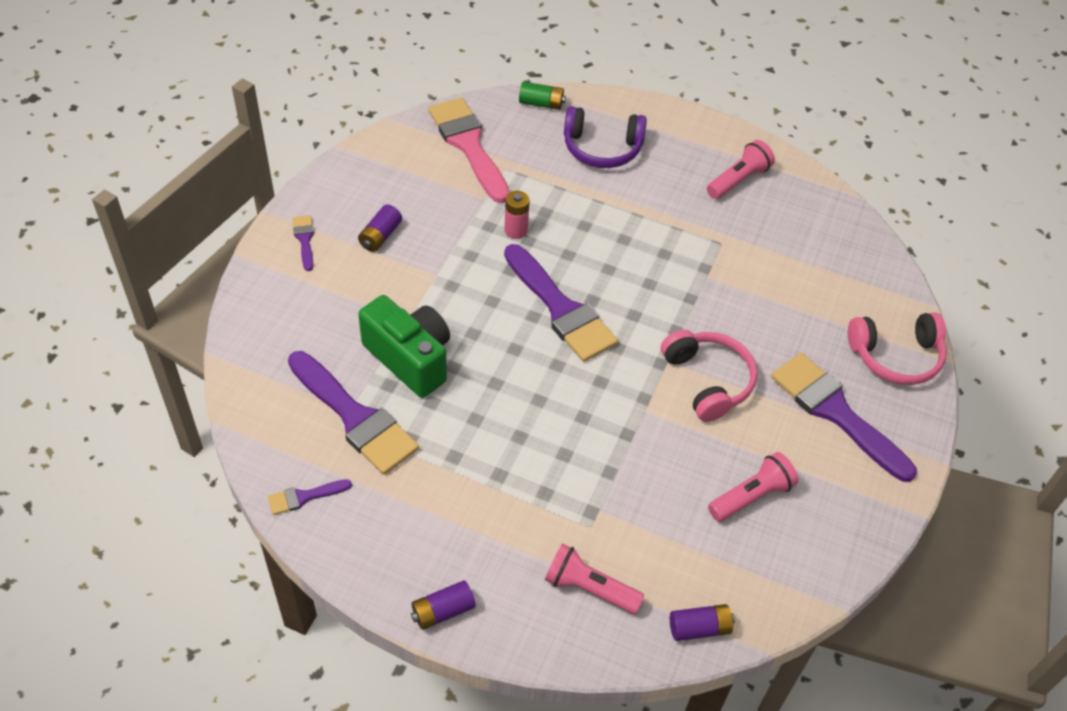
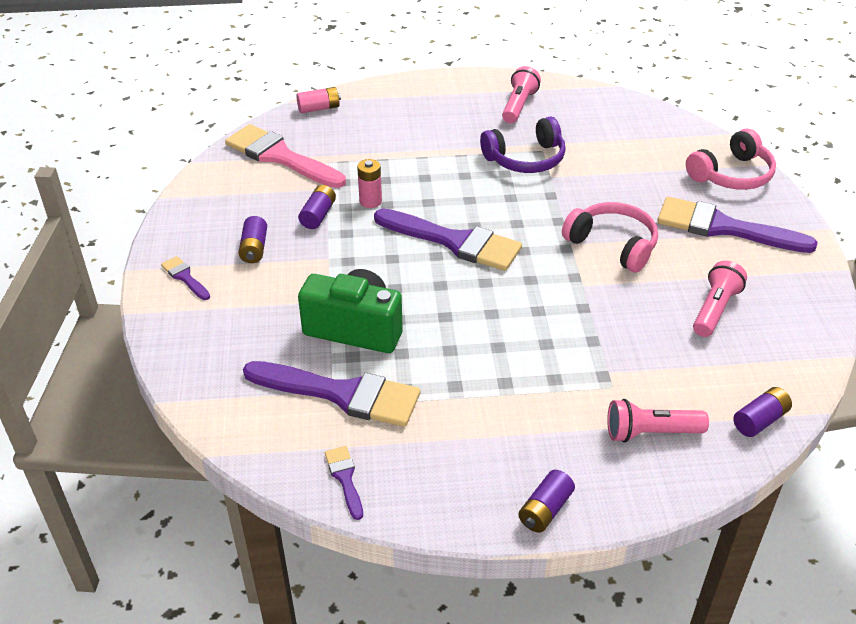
camera: 25 degrees left, 10 degrees down
purple brush [268,479,352,515] -> purple brush turned 120 degrees clockwise [325,446,363,520]
green battery [519,82,566,110] -> pink battery [296,87,341,113]
purple headphones [564,106,647,168] -> purple headphones moved to [480,116,566,173]
none -> purple battery [298,185,336,229]

